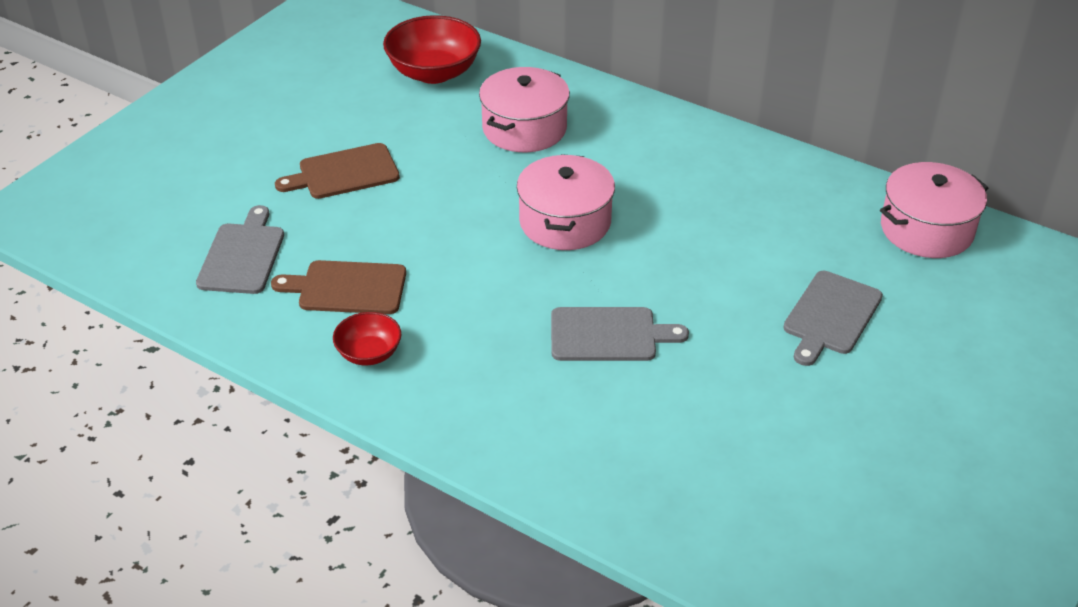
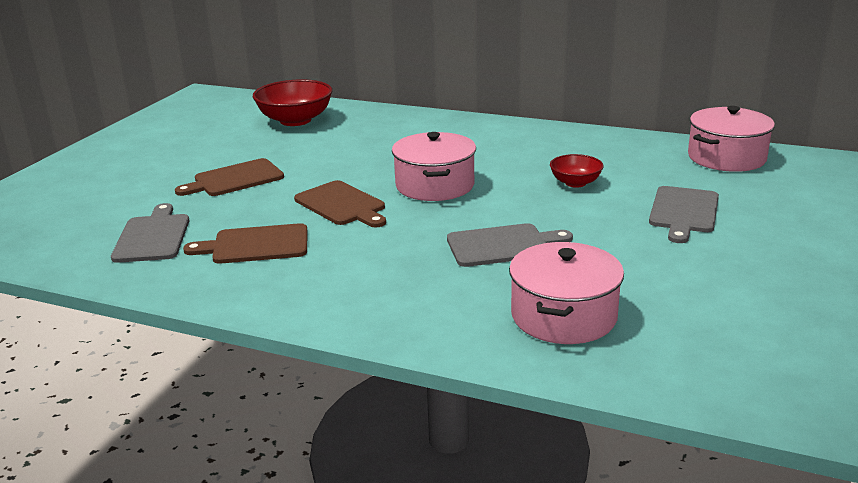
camera: 10 degrees left, 15 degrees down
red bowl [333,312,401,366] -> red bowl moved to [550,154,604,188]
pink pot [479,67,570,152] -> pink pot moved to [509,242,624,344]
none -> brown cutting board [294,180,386,228]

